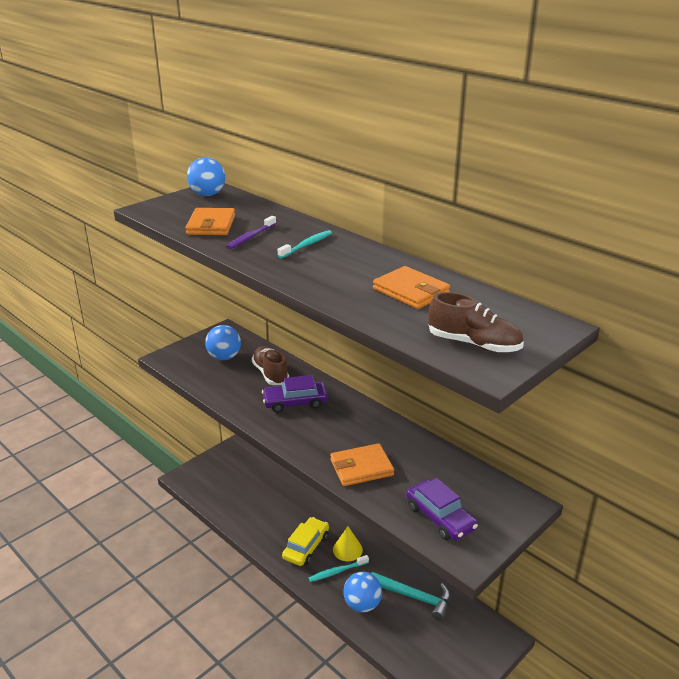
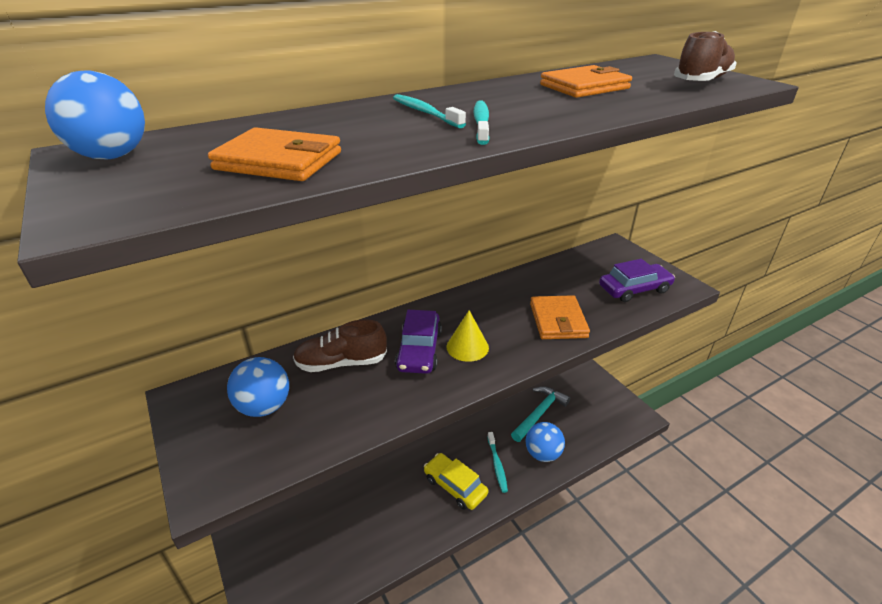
camera: 75 degrees left, 5 degrees up
purple toothbrush [226,216,276,249] -> none
yellow cone [333,526,363,561] -> yellow cone moved to [446,310,489,362]
none -> turquoise toothbrush [473,101,490,145]

